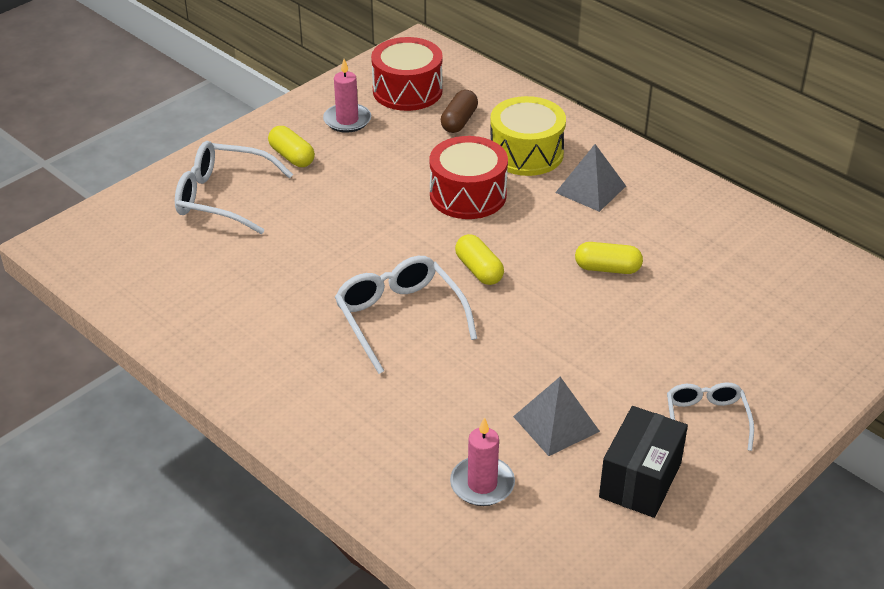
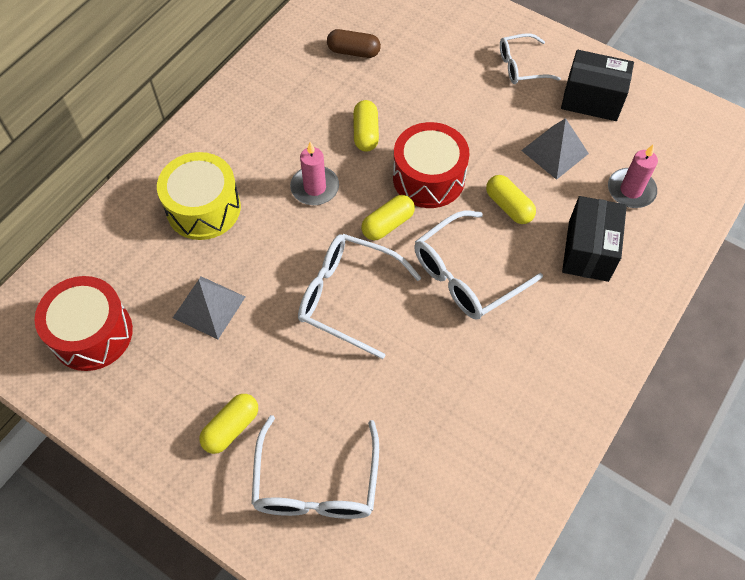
camera: 100 degrees left, 20 degrees up
pink candle [323,59,371,133] -> pink candle moved to [290,142,339,205]
red drum [430,136,508,219] -> red drum moved to [393,122,470,208]
brown capsule [441,90,478,133] -> brown capsule moved to [327,29,381,58]
grey pyramid [555,144,626,212] -> grey pyramid moved to [173,276,245,339]
none -> white glasses [298,234,422,359]
none -> yellow capsule [486,175,536,224]
none -> black box [562,196,627,282]

